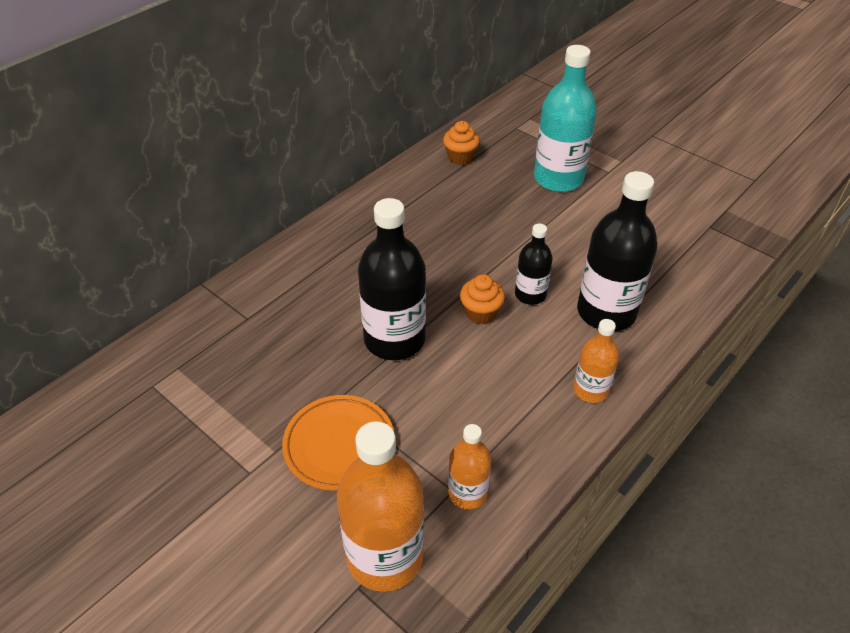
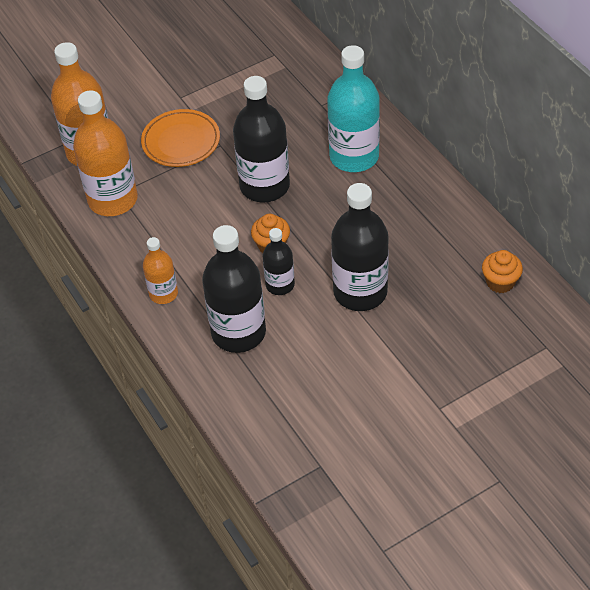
camera: 110 degrees right, 5 degrees up
orange bottle [448,424,491,510] -> orange bottle [73,90,138,216], size x1.83
turquoise bottle [534,45,597,192] -> turquoise bottle moved to [327,45,380,172]
none -> black bottle [331,183,389,311]

